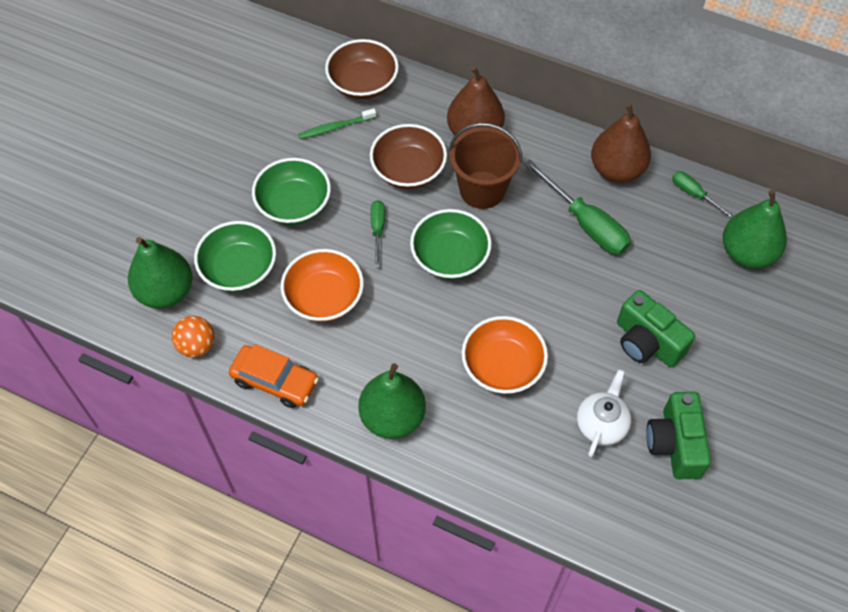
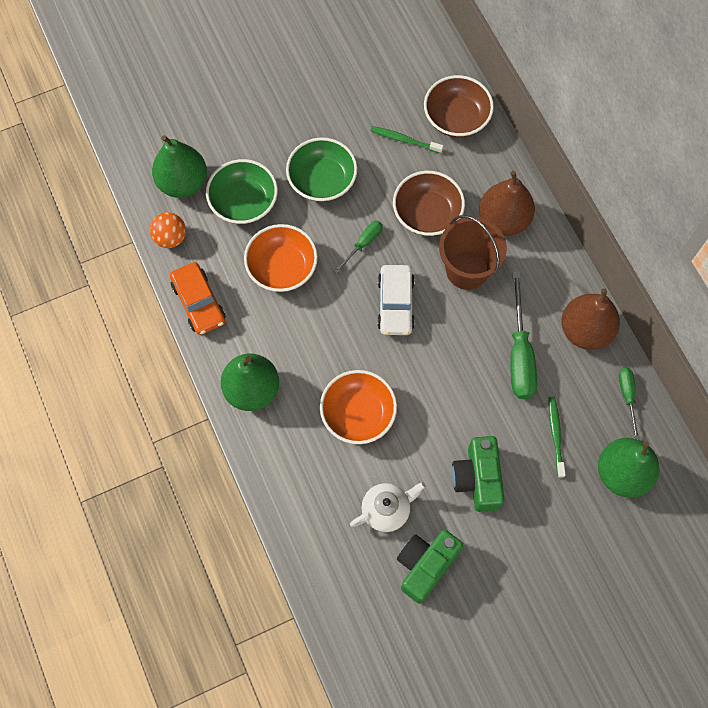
camera: 40 degrees right, 10 degrees up
green bowl [410,209,492,280] -> white car [377,265,415,335]
none -> green toothbrush [548,397,566,478]

